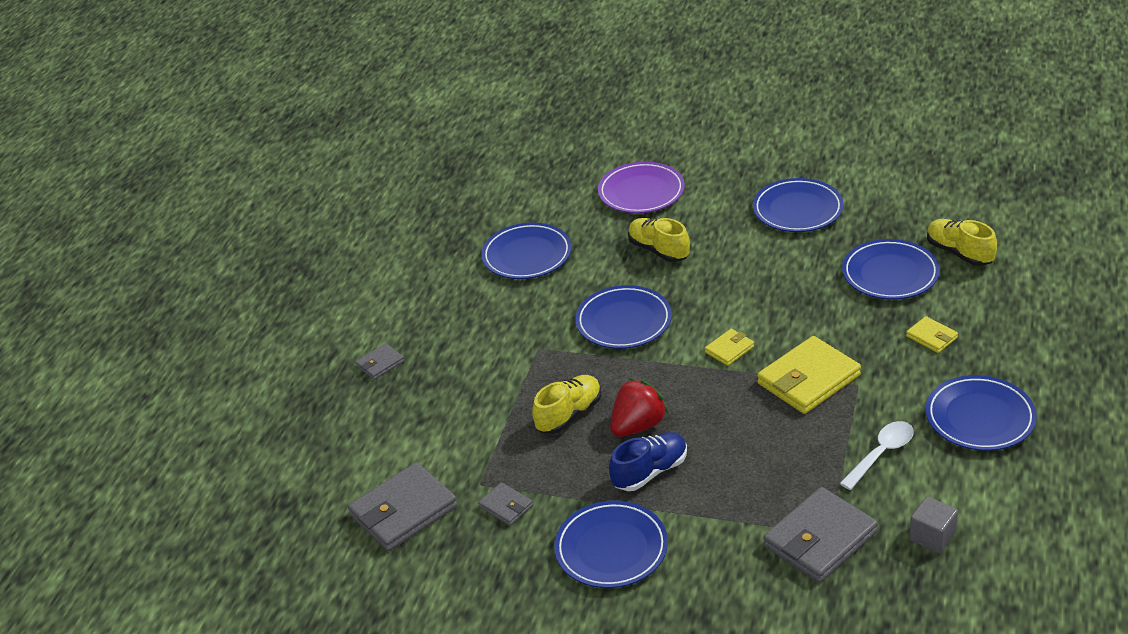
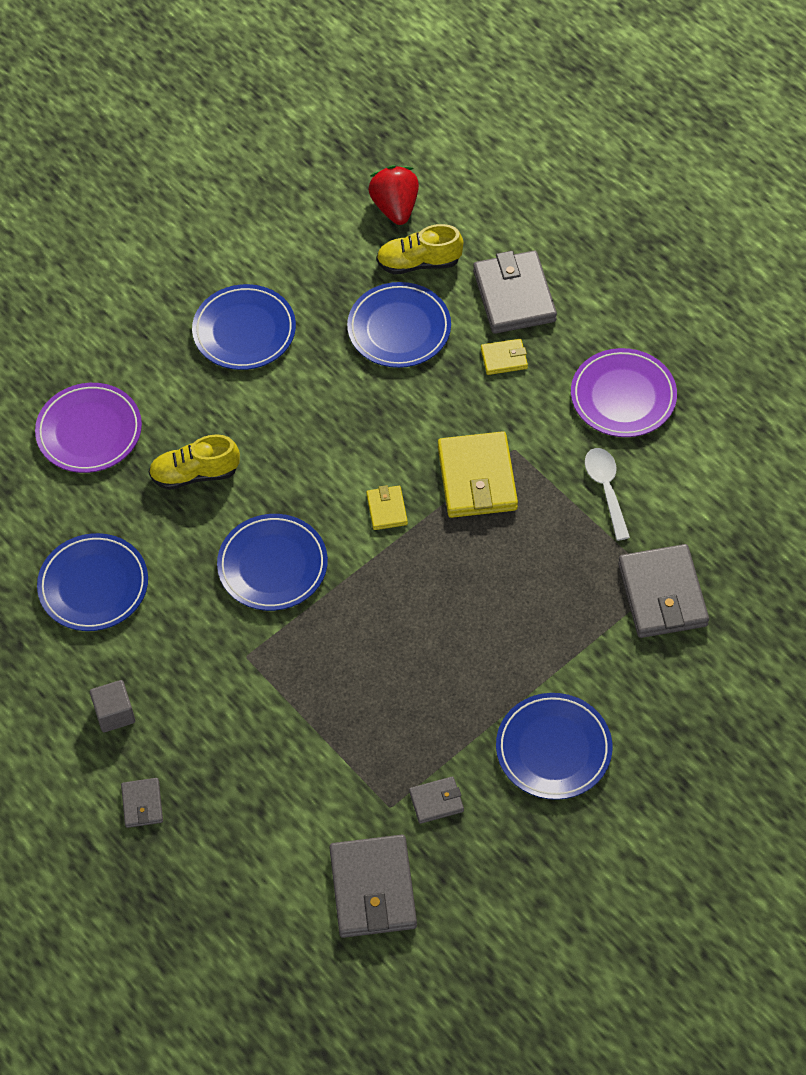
camera: 60 degrees left, 20 degrees up
yellow shoe [532,375,601,434] -> none
blue shoe [609,432,687,491] -> none
red strawberry [610,378,669,437] -> red strawberry moved to [368,165,419,225]
grey cube [909,497,958,553] -> grey cube moved to [90,680,135,732]
blue plate [926,375,1037,451] -> purple plate [571,348,677,437]
none -> grey wallet [473,251,557,334]

